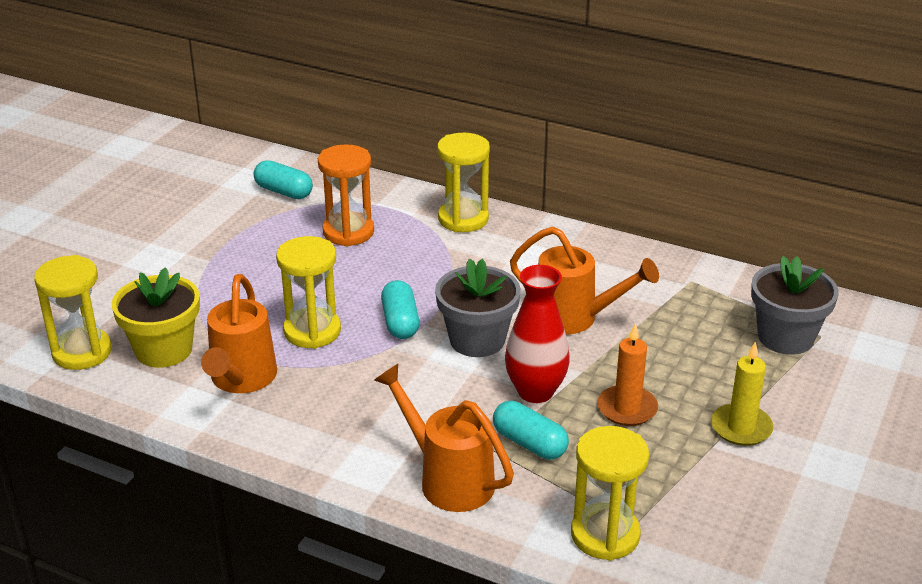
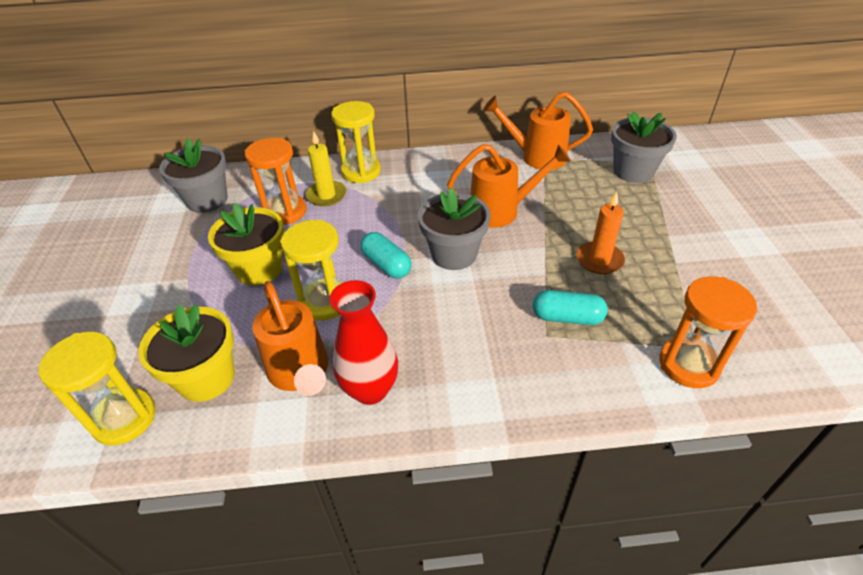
camera: 30 degrees left, 10 degrees up
turquoise capsule [254,160,313,199] -> grey flower pot [159,138,227,213]
orange watering can [374,364,514,512] -> orange watering can moved to [483,92,593,170]
red vase [505,265,570,403] -> red vase moved to [329,280,398,405]
yellow hourglass [571,426,649,561] -> orange hourglass [659,277,757,388]
yellow candle [711,342,774,446] -> yellow candle moved to [306,131,346,206]
none -> yellow flower pot [208,203,284,286]

